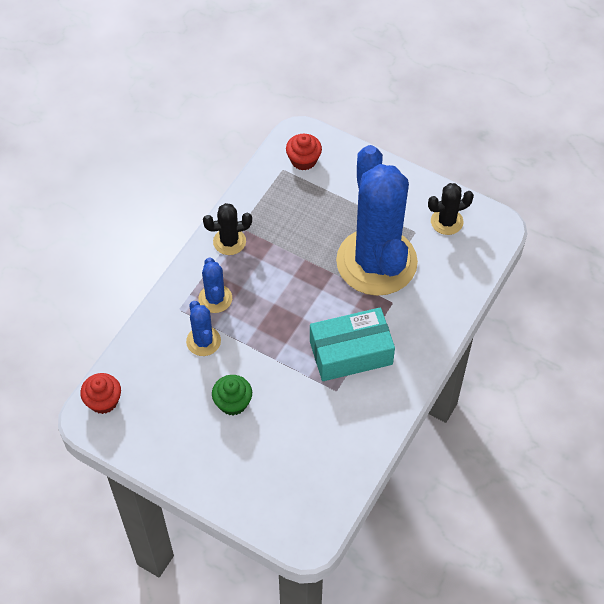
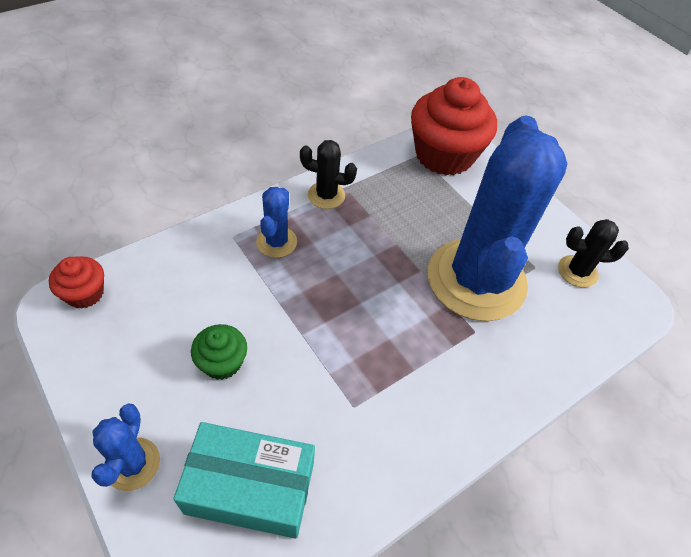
camera: 20 degrees right, 5 degrees down
blue cactus [186,301,221,356] -> blue cactus moved to [92,403,160,491]
red cupcake [286,134,322,170] -> red cupcake [411,77,497,175], size x2.08
turquoise box [310,307,395,381] -> turquoise box moved to [173,422,315,539]

